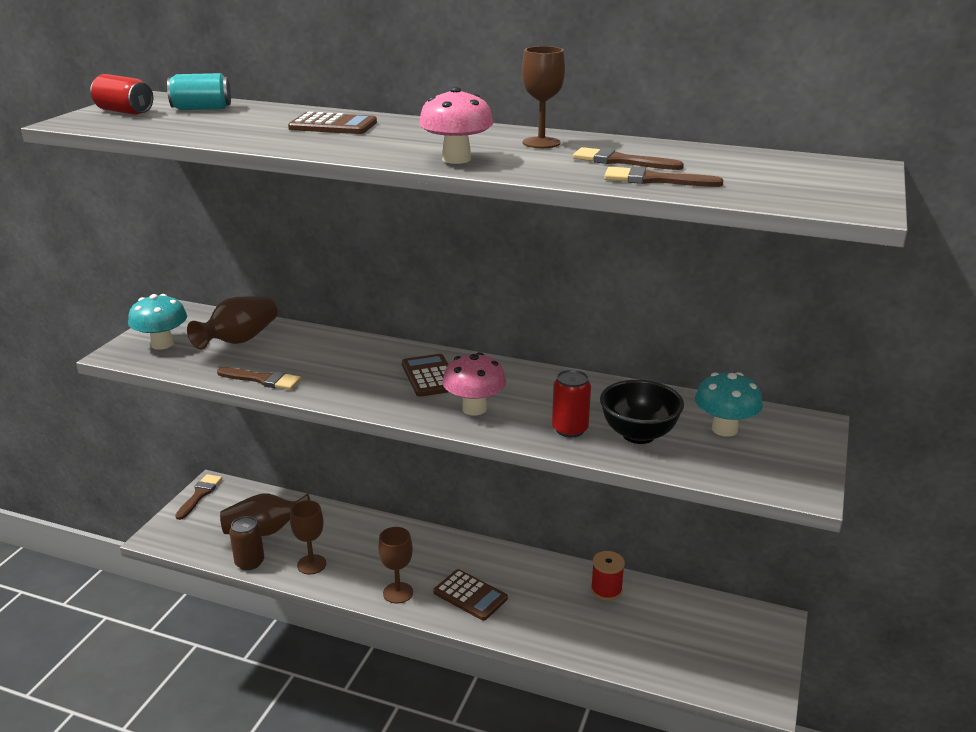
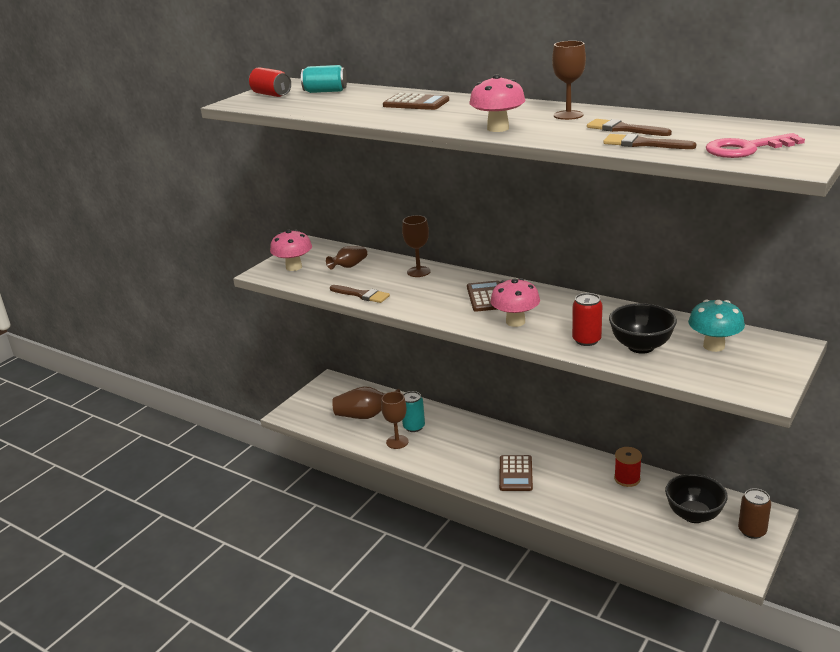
camera: 15 degrees right, 0 degrees up
turquoise mushroom [128,294,187,350] -> pink mushroom [270,229,312,271]
brown brush [175,474,222,520] -> none
brown vase [187,296,277,349] -> brown vase [326,246,367,269], size x0.61
brown can [229,516,264,570] -> brown can moved to [738,488,771,539]
brown goblet [378,527,413,604] -> brown goblet moved to [402,215,431,277]
brown calculator [433,569,508,621] -> brown calculator turned 45 degrees clockwise [499,455,533,491]
none -> turquoise can [402,391,425,432]
none -> black bowl [665,474,728,523]
none -> pink key [706,133,805,158]

